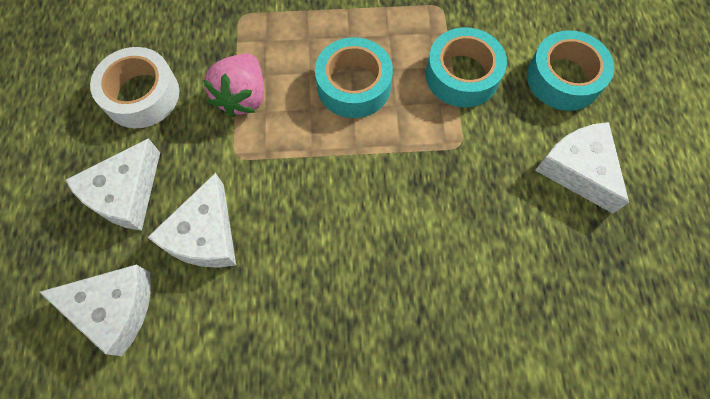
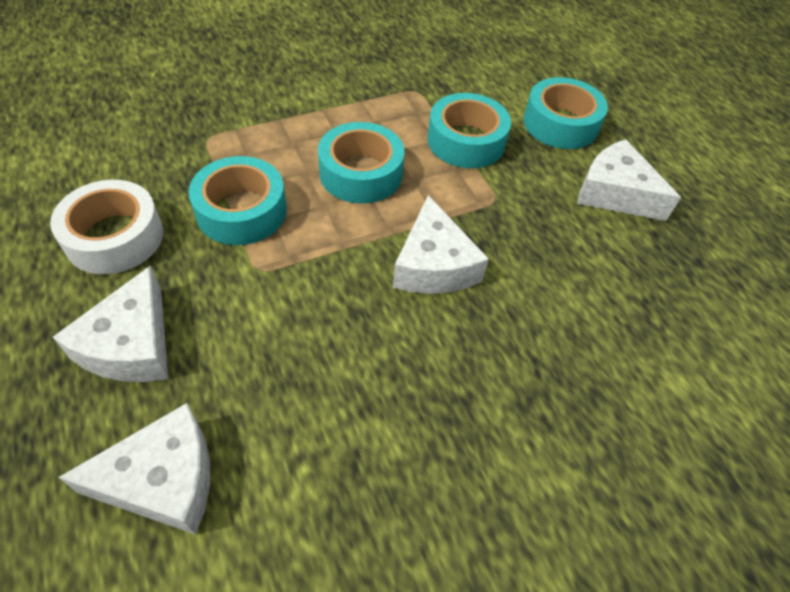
camera: 25 degrees left, 15 degrees down
white cheese [147,173,236,268] -> white cheese moved to [393,195,489,294]
pink strawberry [203,53,264,117] -> turquoise tape [189,156,287,245]

